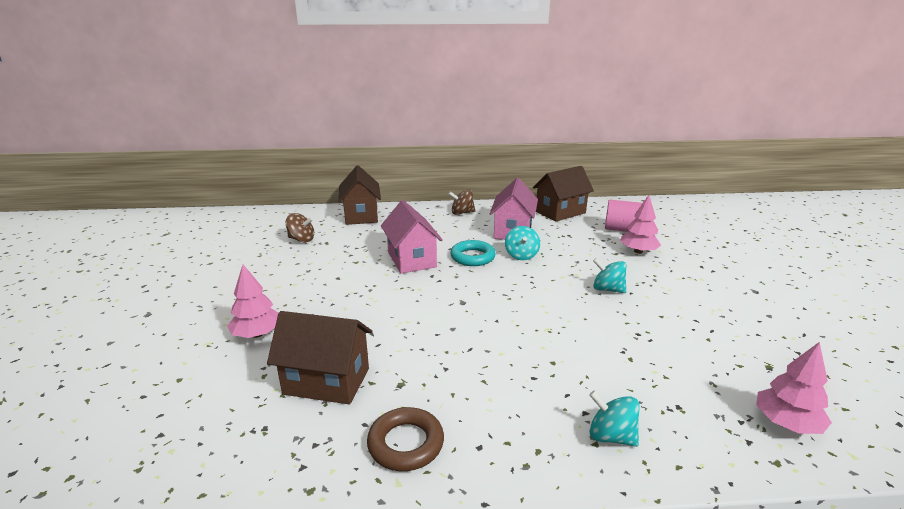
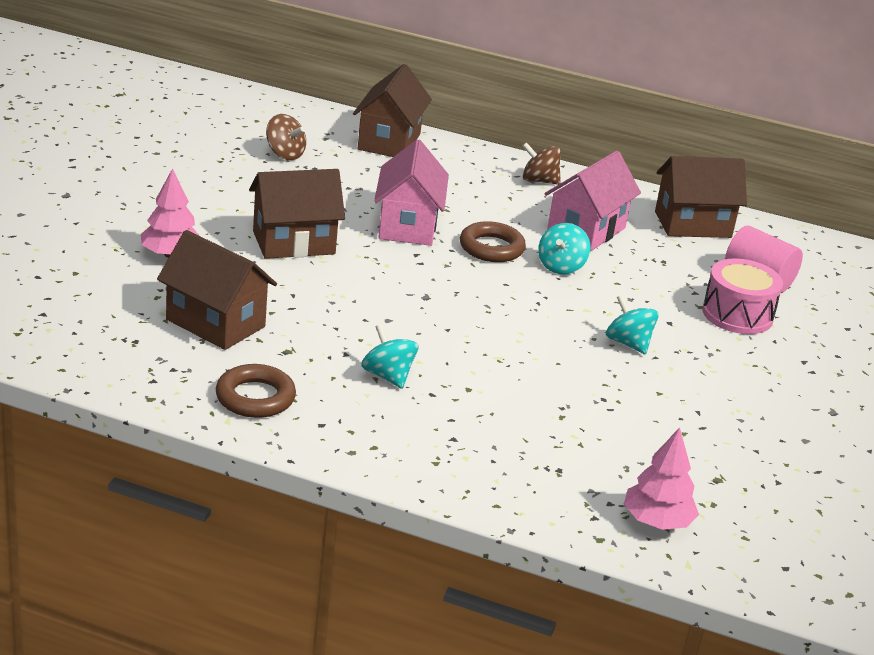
camera: 20 degrees right, 5 degrees up
turquoise ring [450,240,496,266] -> brown ring [460,221,526,262]
turquoise spinning top [589,391,640,447] -> turquoise spinning top moved to [361,324,418,389]
pink tree [620,195,661,254] -> pink drum [702,258,783,334]
none -> brown house [249,169,345,259]

